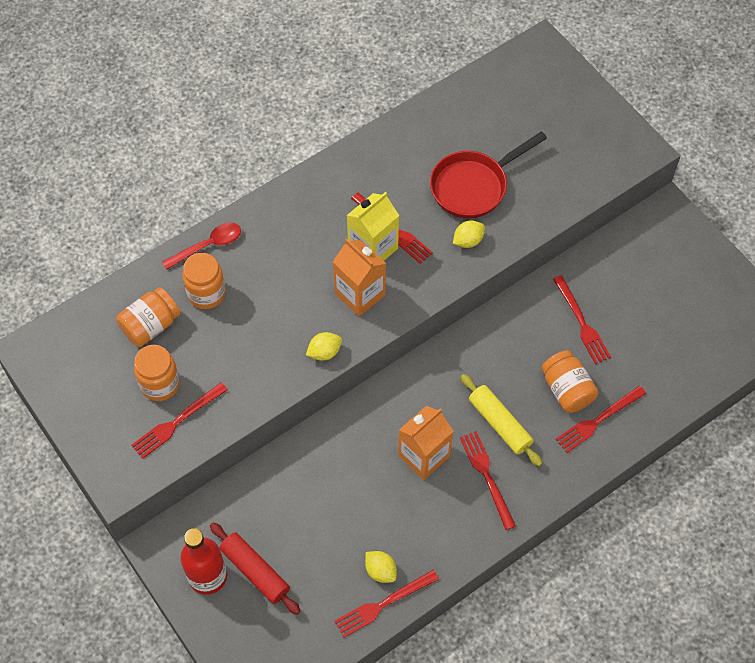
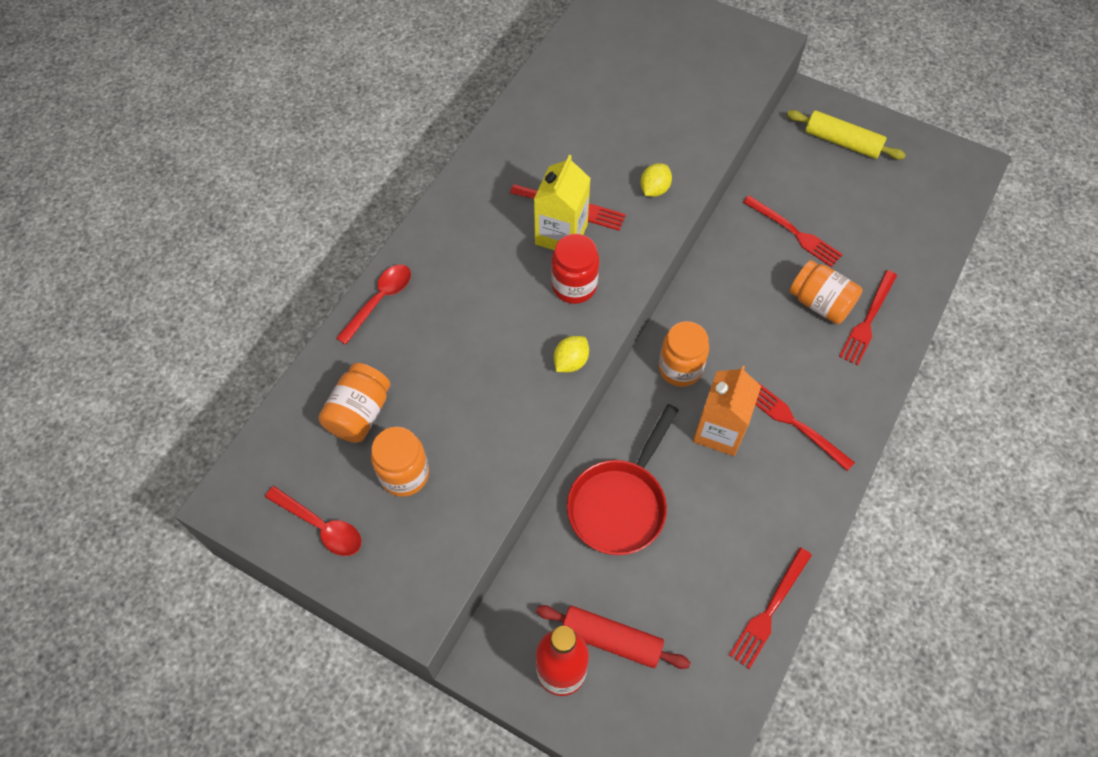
camera: 25 degrees left, 0 degrees up
red fork [131,382,228,459] -> none
orange jar [182,253,226,309] -> orange jar moved to [658,321,709,387]
orange carton [333,239,386,316] -> red jar [551,234,599,304]
yellow lemon [365,551,397,583] -> none
red pan [430,131,547,218] -> red pan moved to [567,404,679,555]
yellow rolling pin [461,374,543,466] -> yellow rolling pin moved to [787,110,906,160]
none -> red spoon [265,486,361,556]

